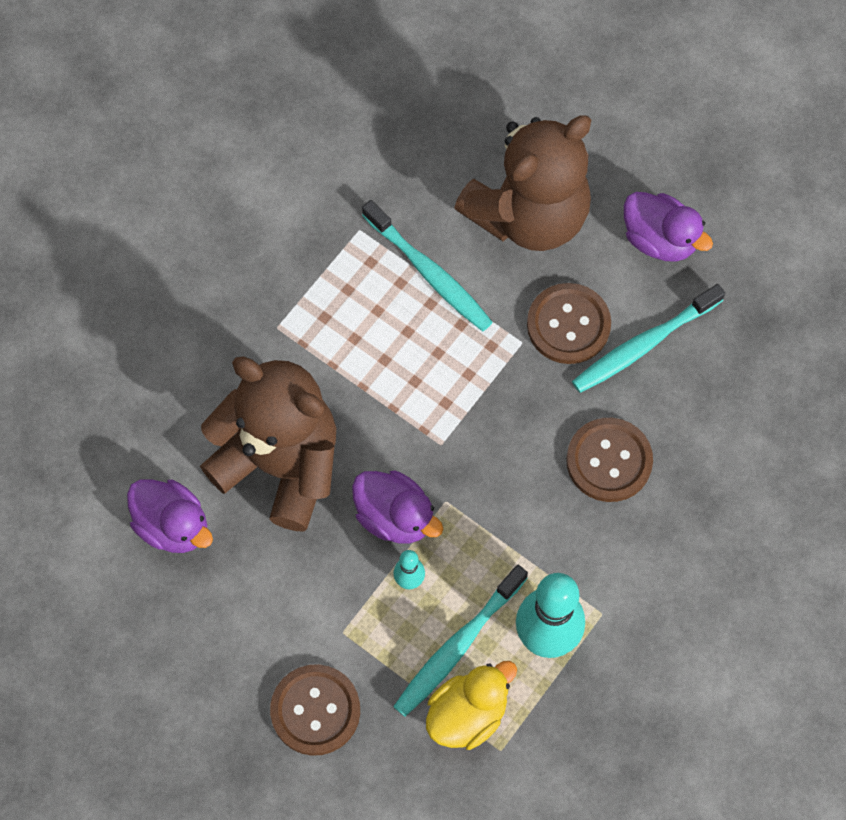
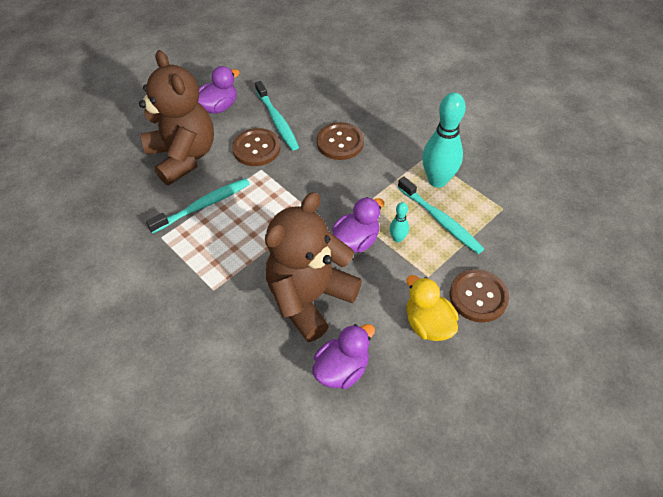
camera: 80 degrees left, 15 degrees down
yellow duck [426,661,517,750] -> yellow duck moved to [407,275,459,341]

